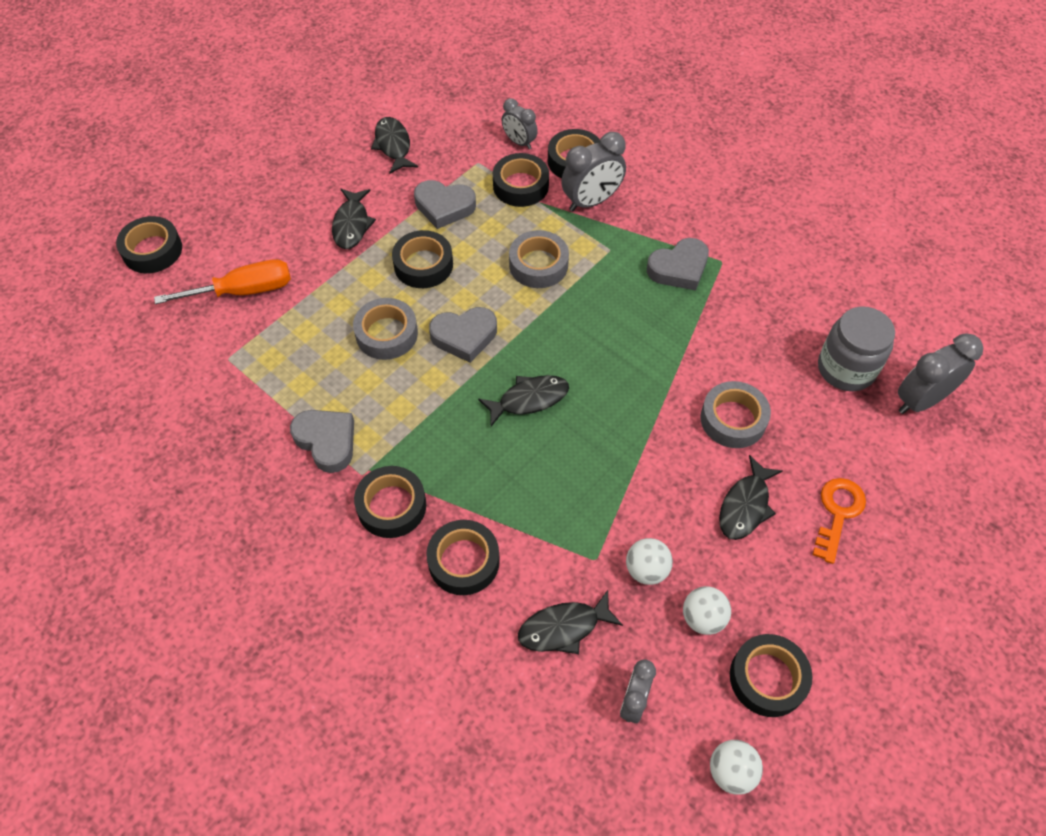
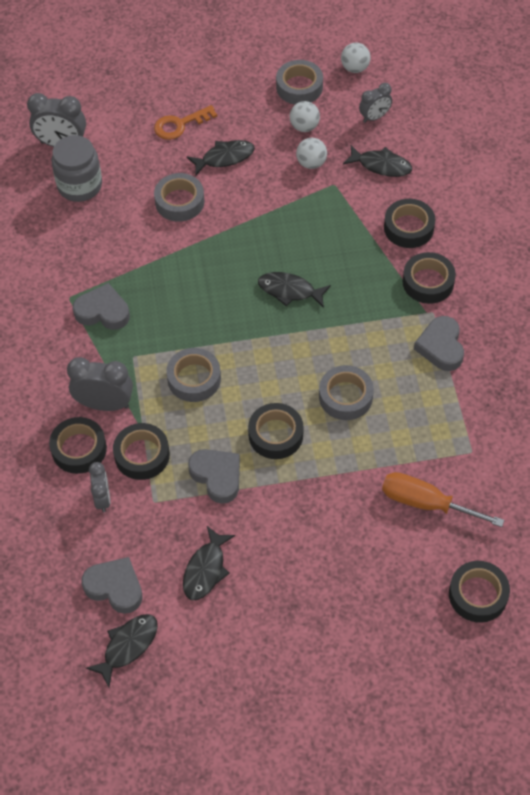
camera: 140 degrees left, 0 degrees up
black fish [332,189,376,249] -> black fish moved to [86,614,158,687]
grey heart [429,307,497,363] -> grey heart moved to [81,557,143,614]
black tape [730,634,812,717] -> grey tape [276,60,323,104]

